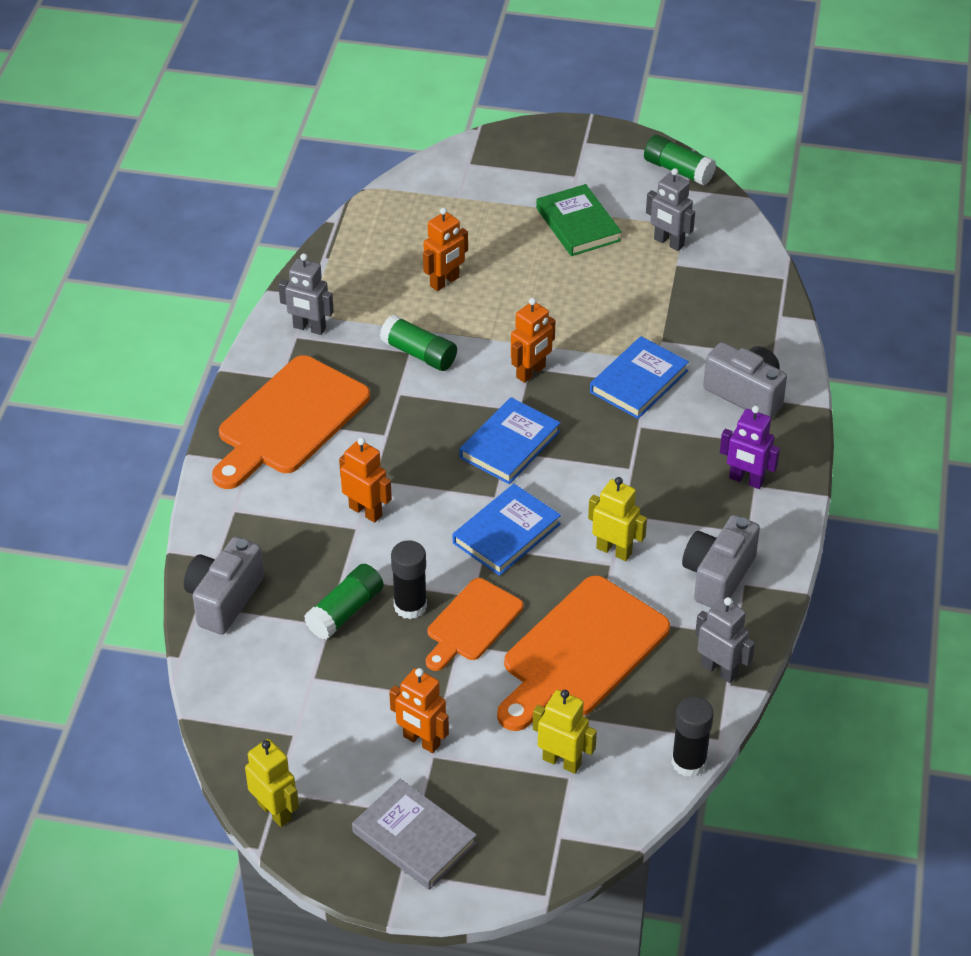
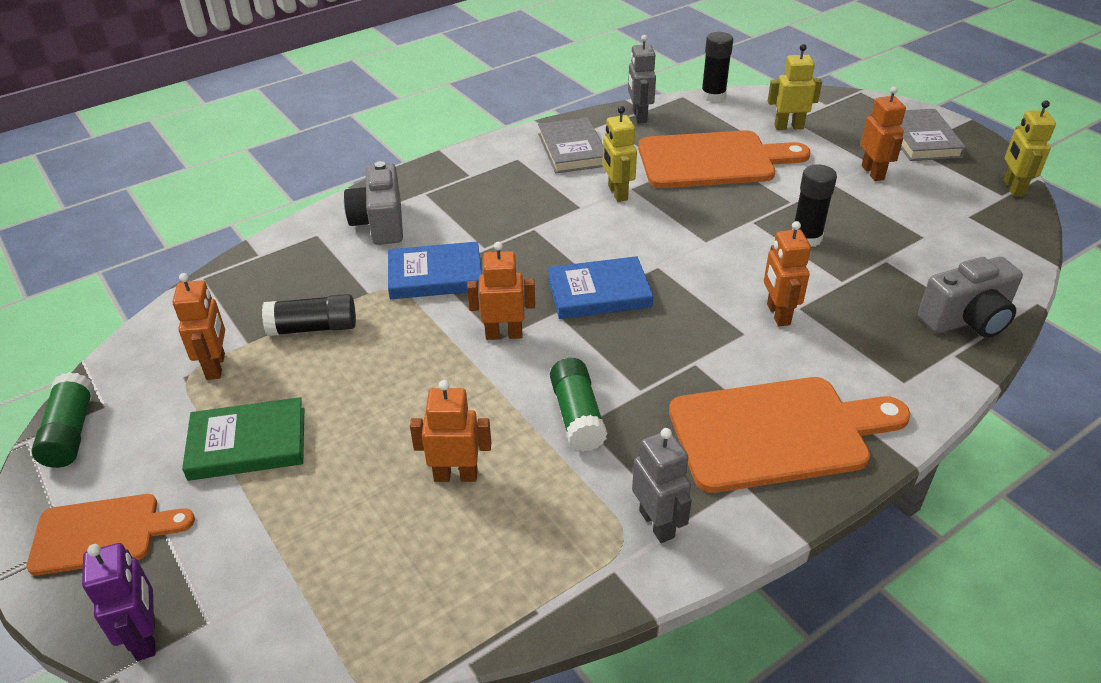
camera: 135 degrees left, 5 degrees down
green glue stick [304,564,384,640] -> none
orange cutting board [426,578,523,671] -> orange cutting board moved to [27,494,195,575]
blue book [453,484,561,576] -> none
yellow robot [533,690,597,774] -> yellow robot turned 105 degrees clockwise [768,44,822,130]
green book [536,184,622,256] -> green book turned 60 degrees clockwise [182,397,304,481]
grey robot [646,168,695,251] -> orange robot [172,273,225,380]
grey camera [682,515,760,608] -> grey book [538,117,603,173]
purple robot [720,406,780,489] -> purple robot moved to [82,543,156,661]
none -> black glue stick [262,294,356,336]

